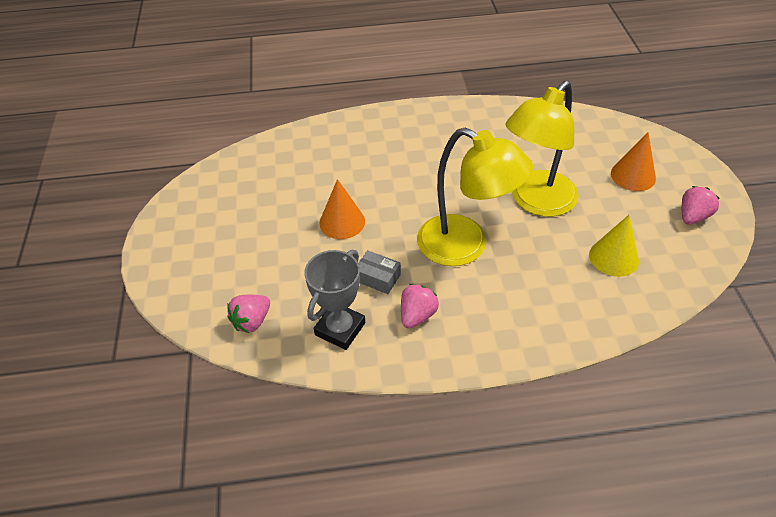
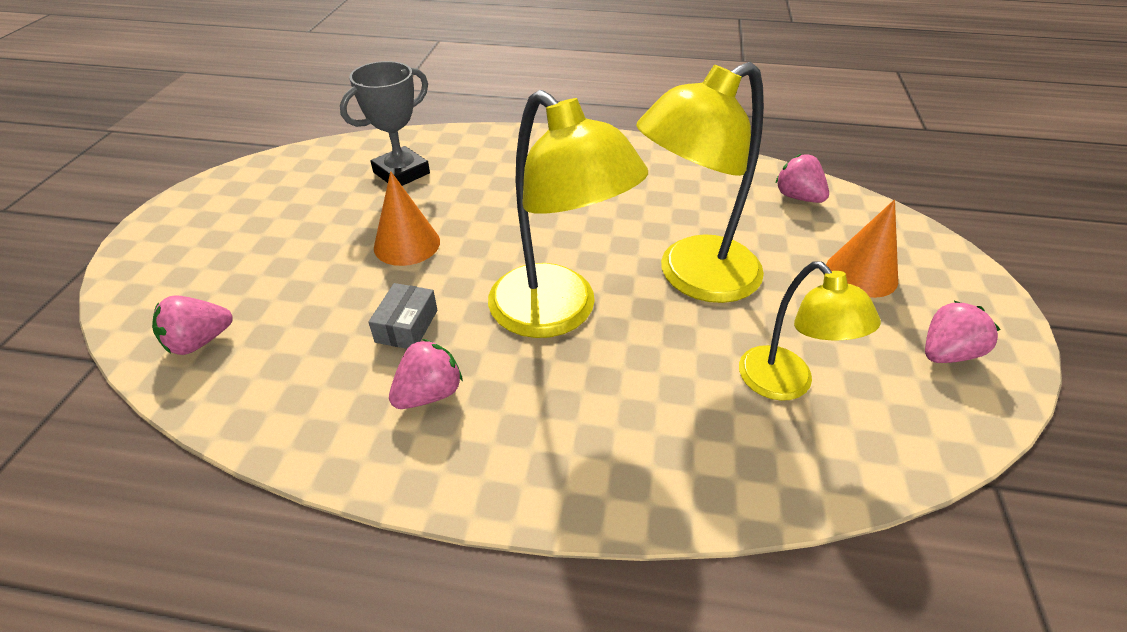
camera: 15 degrees right, 5 degrees down
grey trophy [304,250,365,350] -> grey trophy moved to [340,61,430,186]
grey box [358,250,401,294] -> grey box turned 60 degrees clockwise [368,283,437,349]
yellow cone [589,215,639,277] -> yellow lamp [739,262,881,401]
none -> pink strawberry [775,154,829,203]

